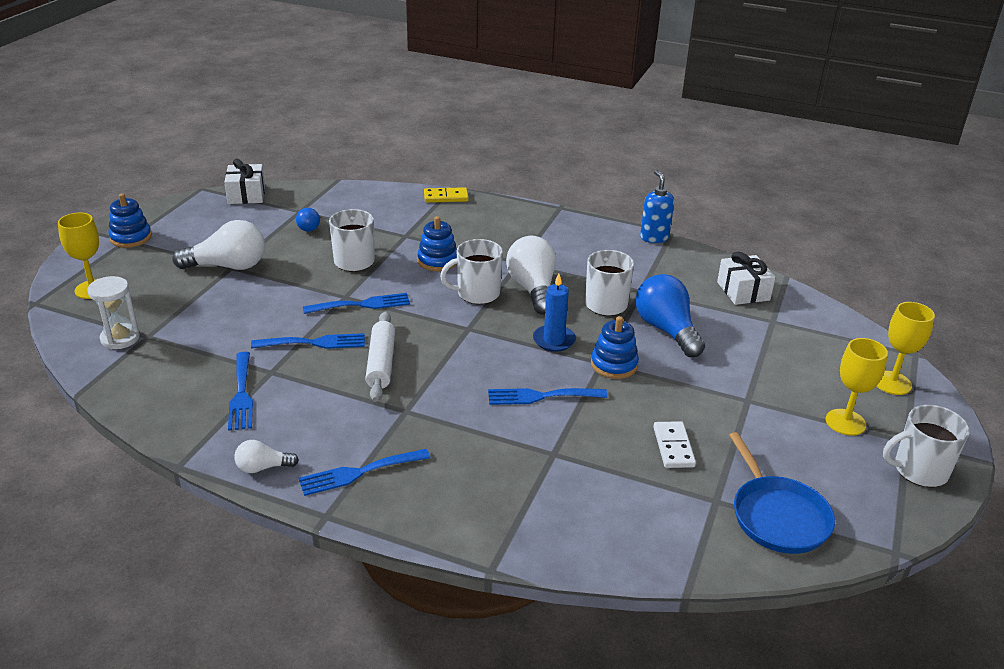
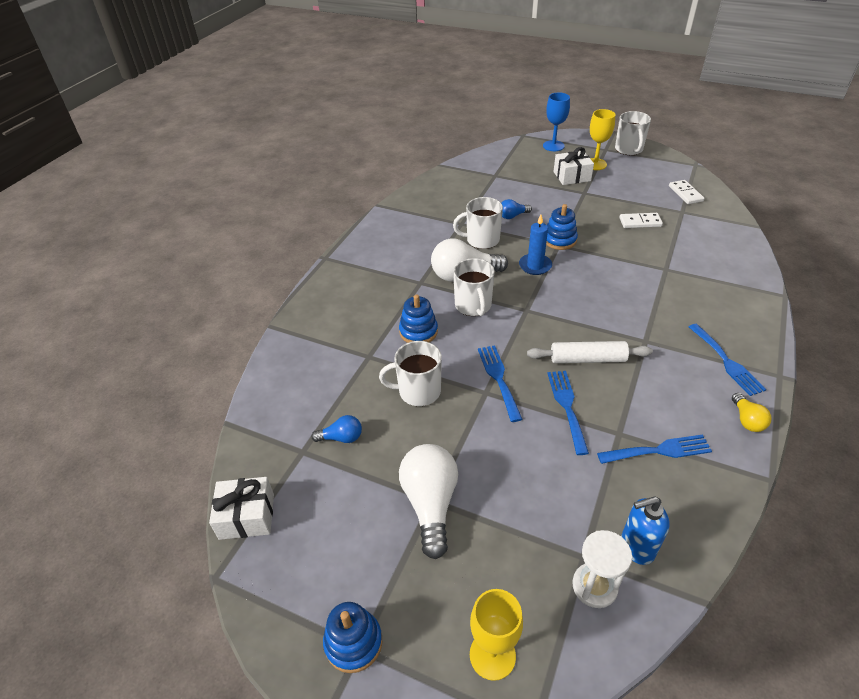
camera: 85 degrees left, 10 degrees up
white light bulb [234,440,299,473] -> yellow light bulb [732,393,772,432]
yellow domino [424,187,469,203] -> none
blue fork [488,388,608,405] -> none
blue light bulb [635,274,705,357] -> blue light bulb [502,199,532,219], size x0.51
blue soap dispenser [640,170,674,243] -> blue soap dispenser moved to [621,496,670,565]
white gift [717,252,776,305] -> white gift moved to [553,147,594,185]
blue pan [729,432,835,554] -> white domino [669,180,705,204]
yellow goblet [877,302,935,395] -> blue goblet [543,93,570,151]

